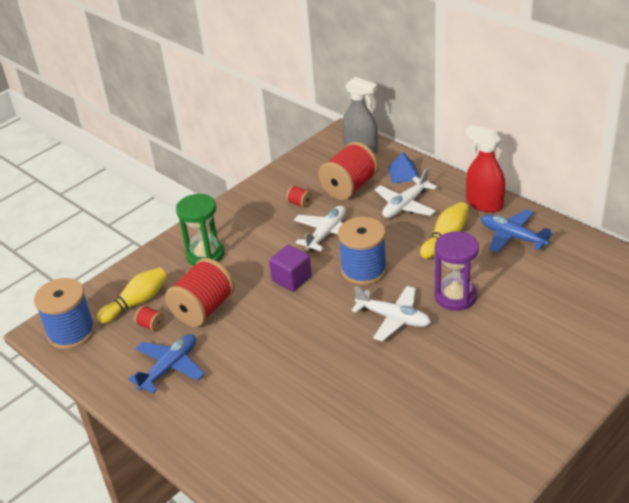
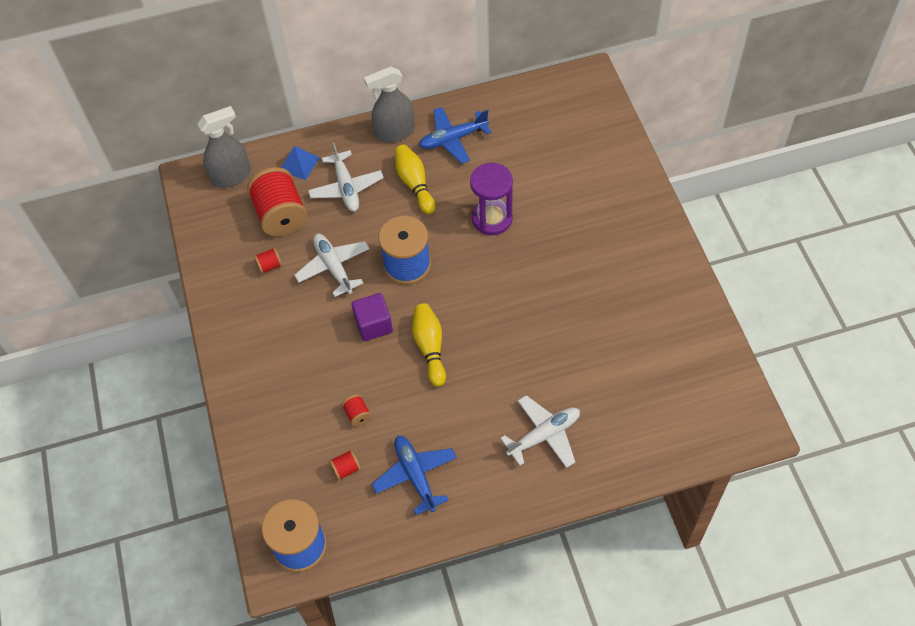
camera: 60 degrees left, 20 degrees up
yellow bowling pin [97,267,167,323] -> yellow bowling pin moved to [412,303,446,386]
red spool [165,258,235,327] -> red spool [342,394,372,427], size x0.43
green hourglass [176,194,224,266] -> none
white plane [352,286,431,342] -> white plane moved to [500,395,580,468]
red spray bottle [466,125,505,213] -> grey spray bottle [364,67,415,143]

